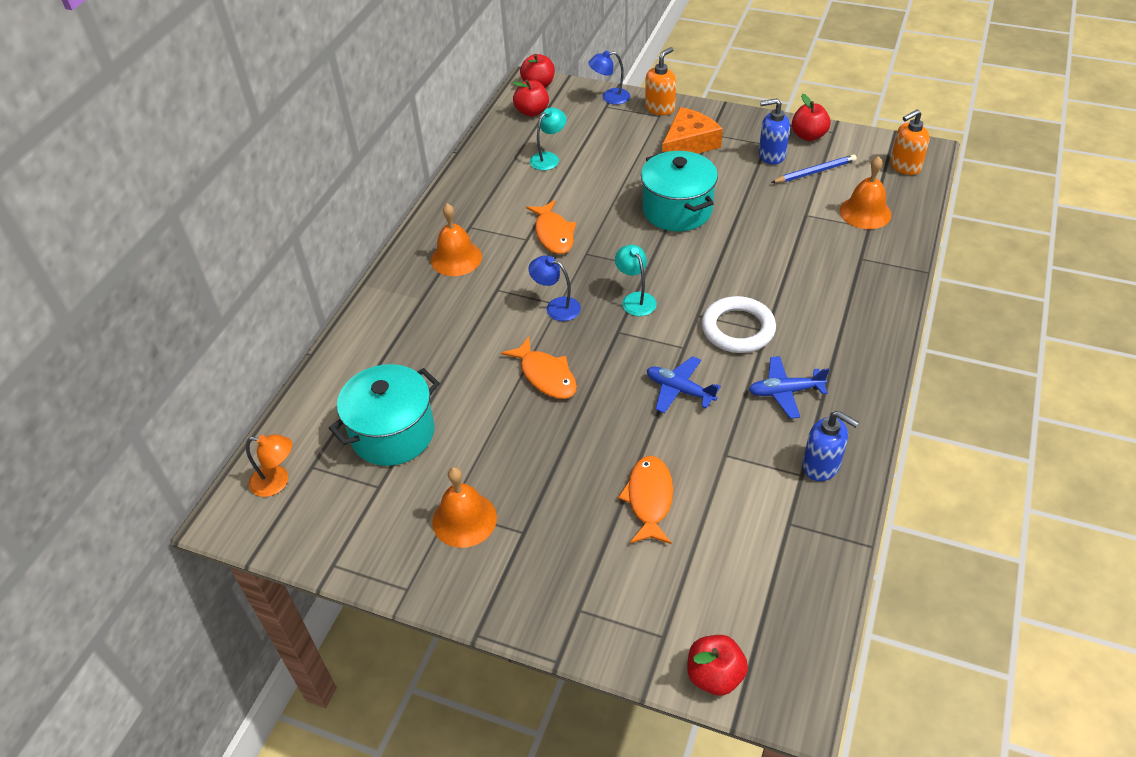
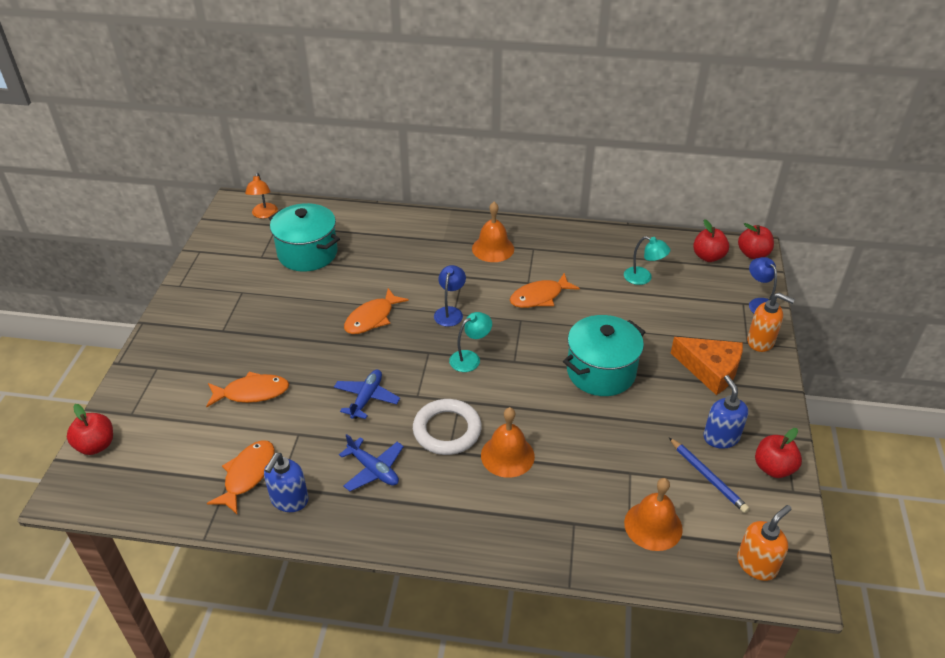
camera: 75 degrees right, 5 degrees down
orange bell [432,467,497,548] -> orange bell moved to [481,407,535,478]
blue plane [749,356,829,419] -> blue plane turned 150 degrees clockwise [339,434,404,491]
orange soap dispenser [890,109,930,175] -> orange soap dispenser turned 90 degrees clockwise [737,505,791,581]
none -> orange fish [207,440,275,514]

